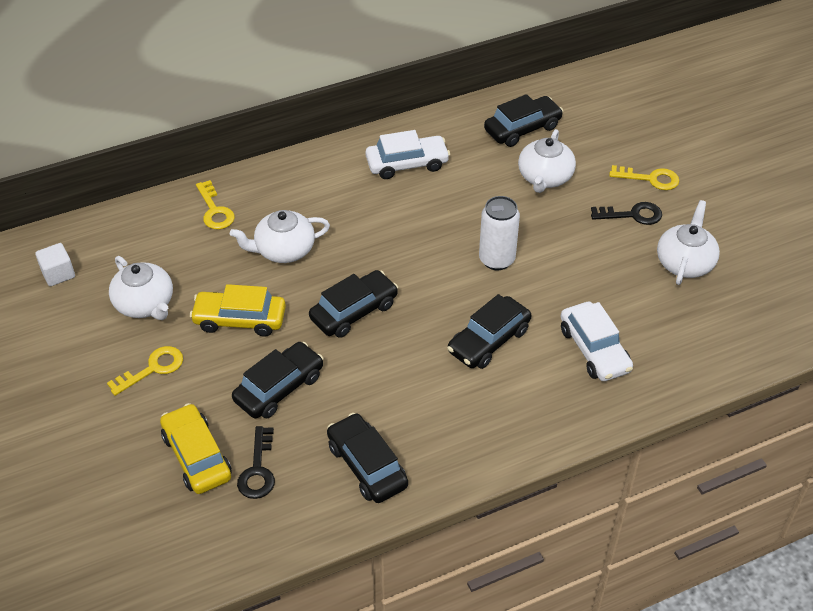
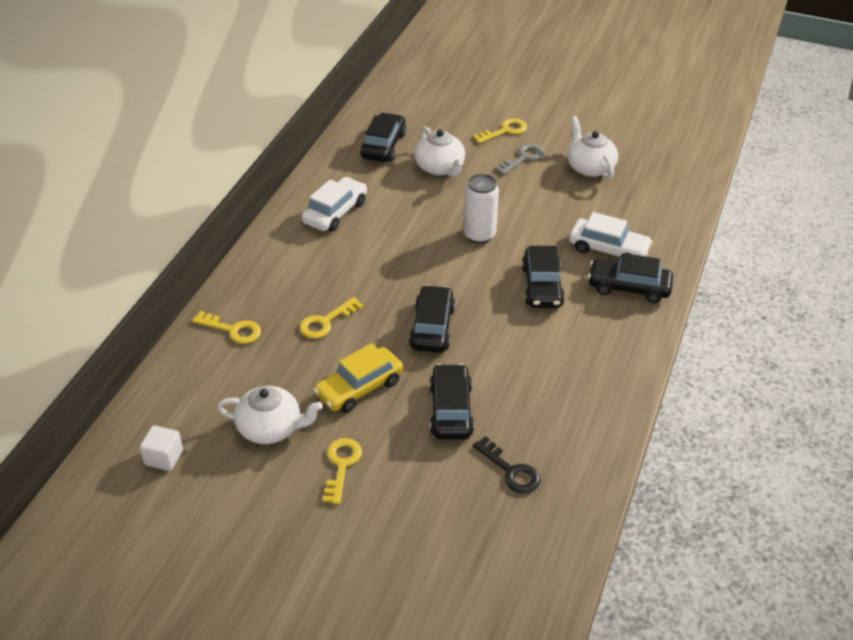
camera: 45 degrees left, 5 degrees down
yellow car [160,403,232,494] -> none
white teapot [230,210,330,263] -> yellow key [299,297,363,339]
black car [327,413,408,503] -> black car moved to [588,253,673,303]
black key [591,202,662,225] -> grey key [495,144,545,175]

